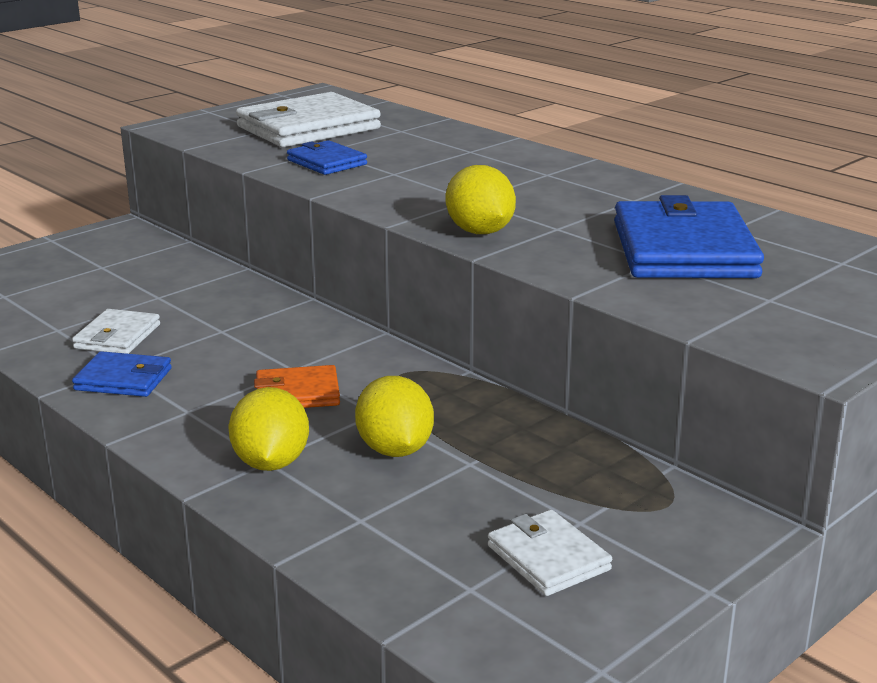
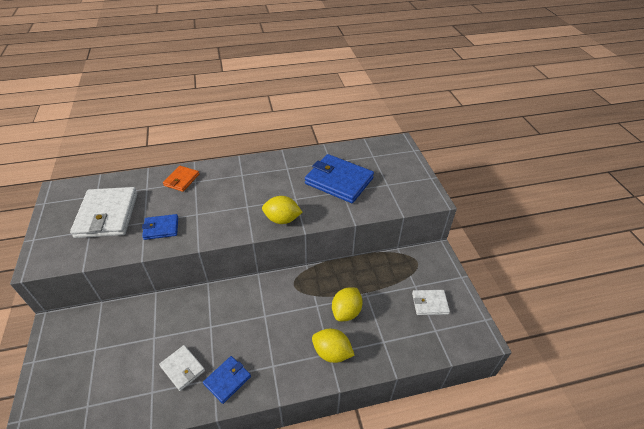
camera: 60 degrees left, 20 degrees up
orange wallet [254,365,340,408] -> orange wallet moved to [163,166,199,192]
yellow lemon [355,376,434,457] -> yellow lemon turned 75 degrees counterclockwise [332,287,363,321]

